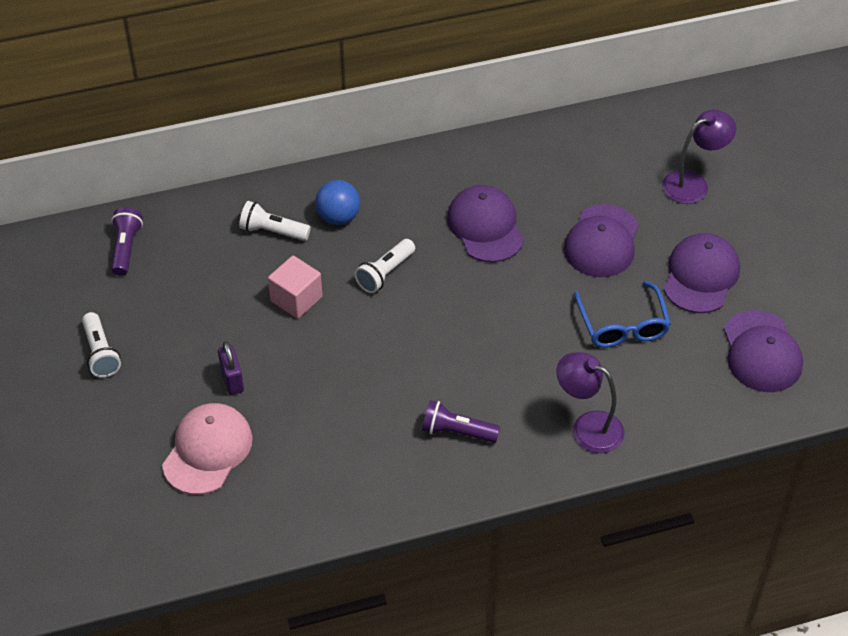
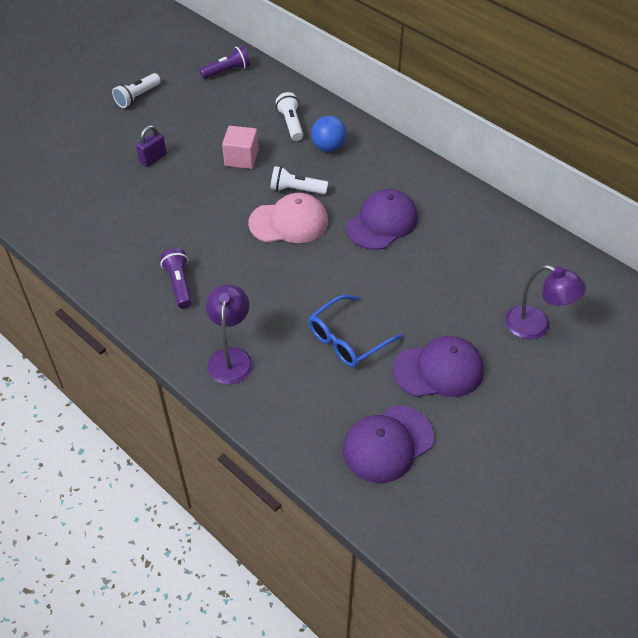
camera: 60 degrees right, 0 degrees up
pink cap [162,403,253,495] -> pink cap moved to [248,193,328,243]
purple cap [564,204,639,277] -> none

